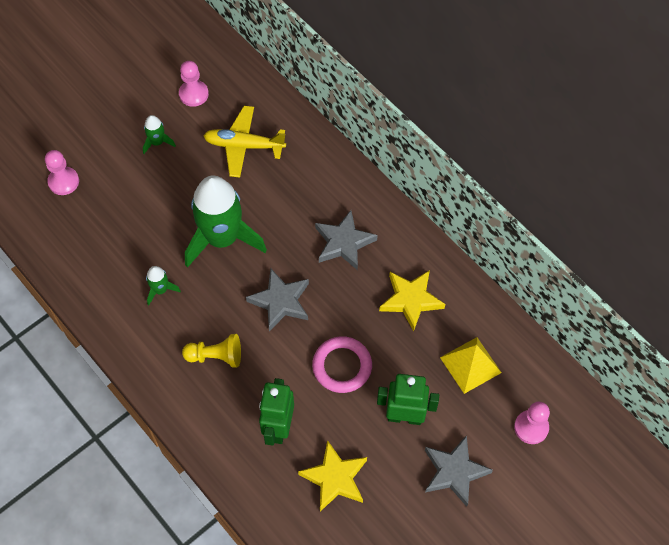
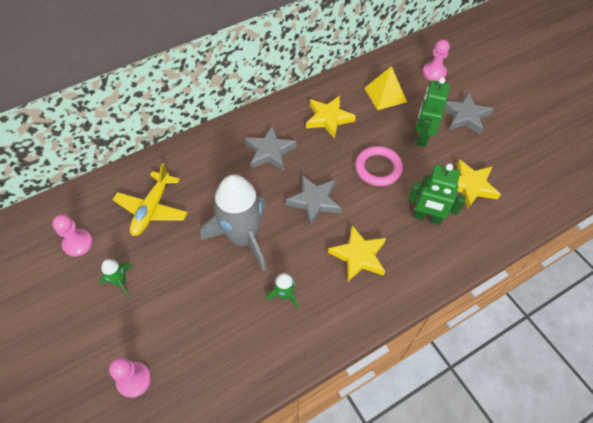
camera: 80 degrees left, 5 degrees down
yellow pawn [182,334,241,368] -> yellow star [328,225,386,282]
green rocket [185,176,267,268] -> grey rocket [200,174,266,271]

